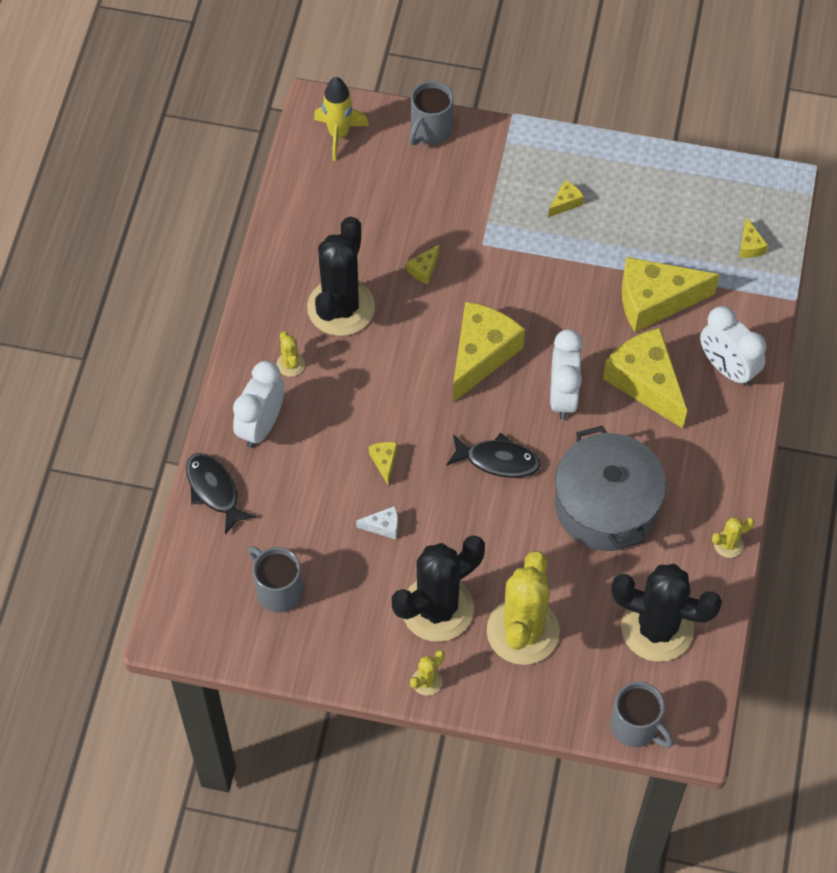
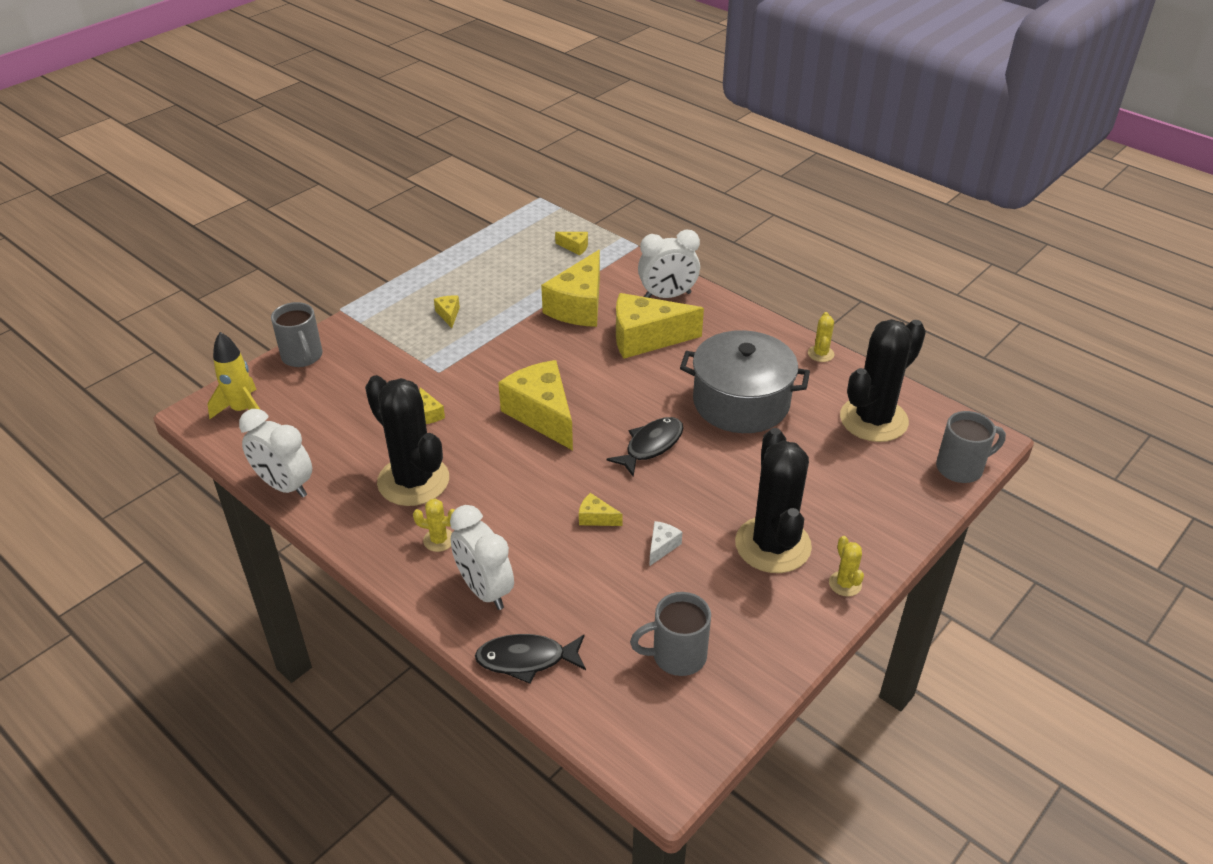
camera: 60 degrees left, 20 degrees down
yellow cactus [487,550,560,665] -> none
white clock [550,329,583,420] -> white clock moved to [239,409,312,498]

